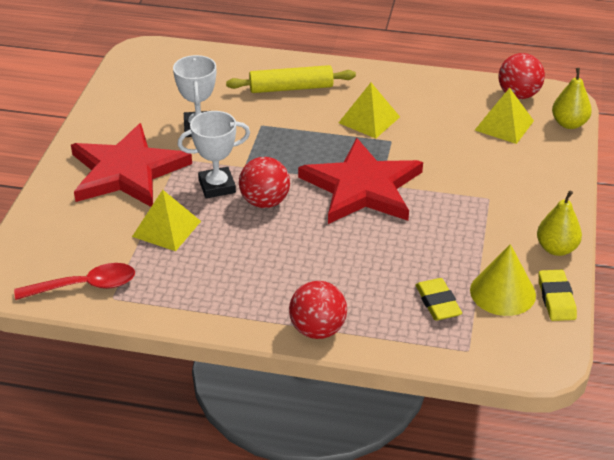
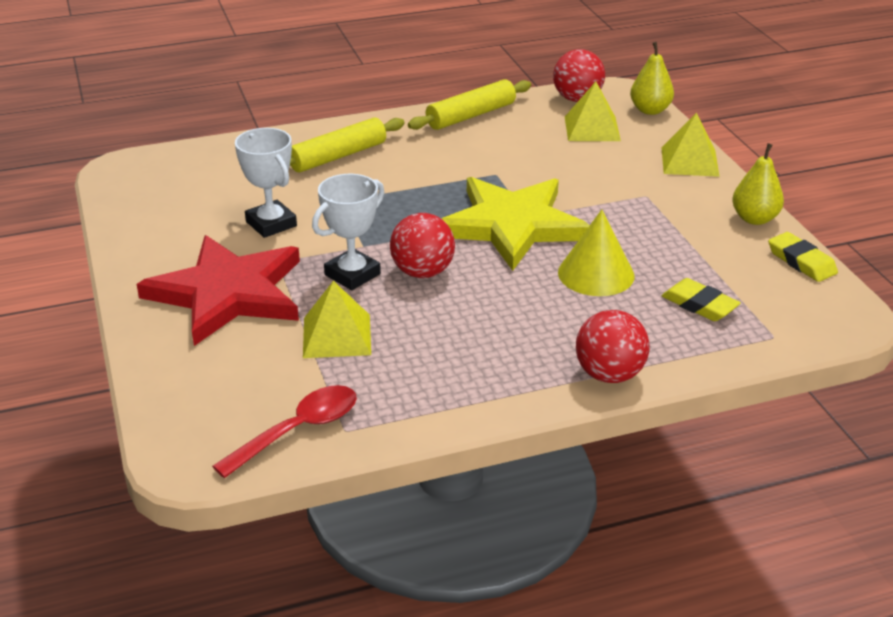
camera: 30 degrees left, 5 degrees down
red star [298,138,423,224] -> yellow star [441,177,590,271]
yellow pyramid [339,83,400,138] -> yellow pyramid moved to [661,112,720,177]
yellow cone [470,244,536,316] -> yellow cone moved to [558,209,634,296]
none -> yellow rolling pin [408,79,531,130]

